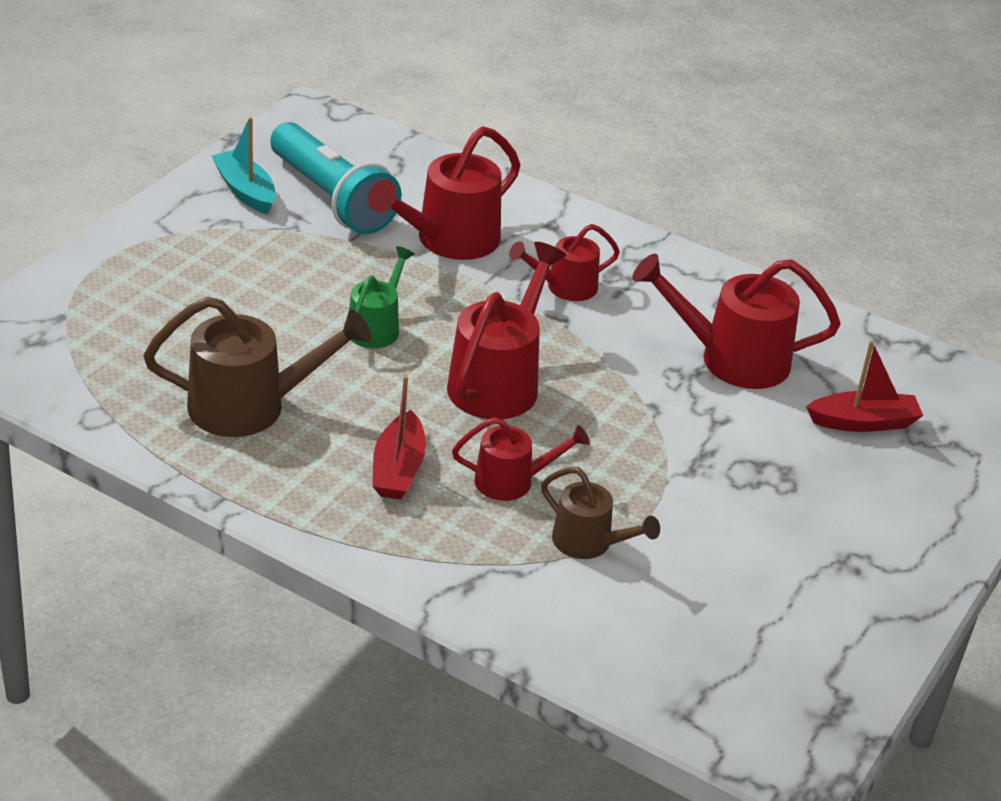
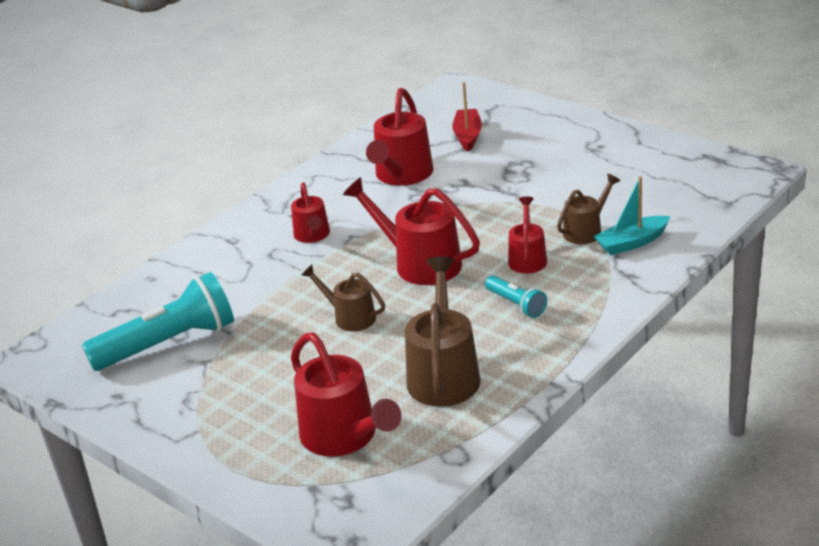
camera: 75 degrees left, 5 degrees down
turquoise boat [212,117,276,214] -> turquoise boat moved to [594,176,671,255]
green watering can [349,246,414,348] -> brown watering can [302,265,385,331]
red watering can [368,126,520,260] -> red watering can moved to [291,332,402,457]
red boat [372,376,426,500] -> turquoise flashlight [485,275,547,318]

